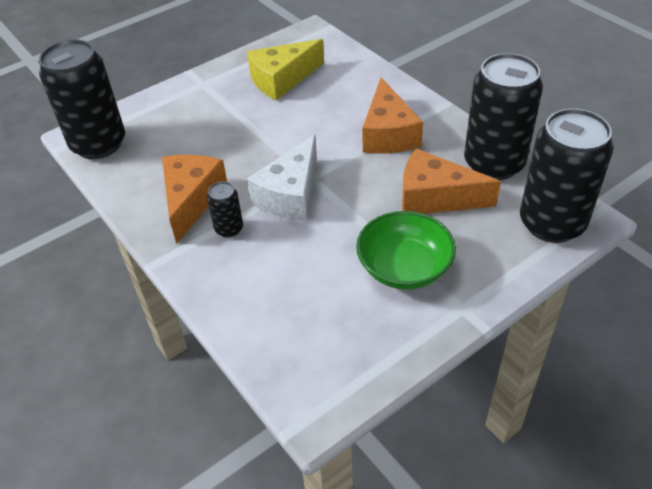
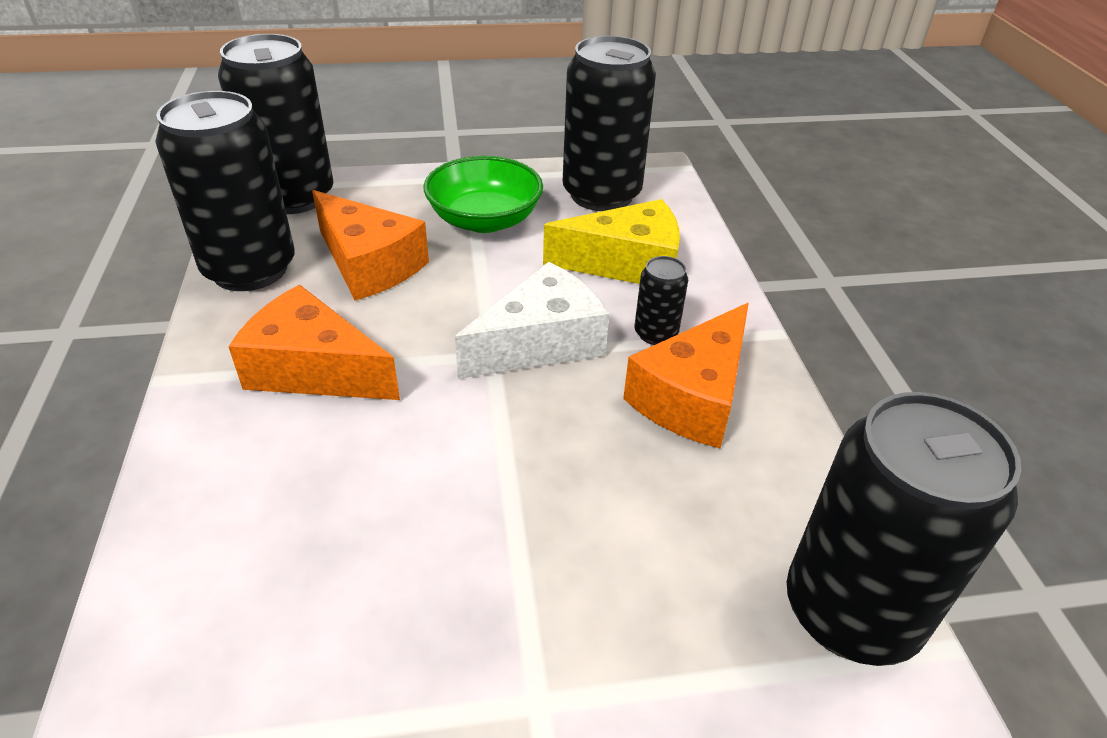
camera: 155 degrees left, 5 degrees down
yellow cheese [247,39,324,101] -> yellow cheese moved to [543,199,680,284]
orange cheese [363,77,423,154] -> orange cheese turned 90 degrees counterclockwise [228,285,400,400]
none -> black can [563,36,656,211]

